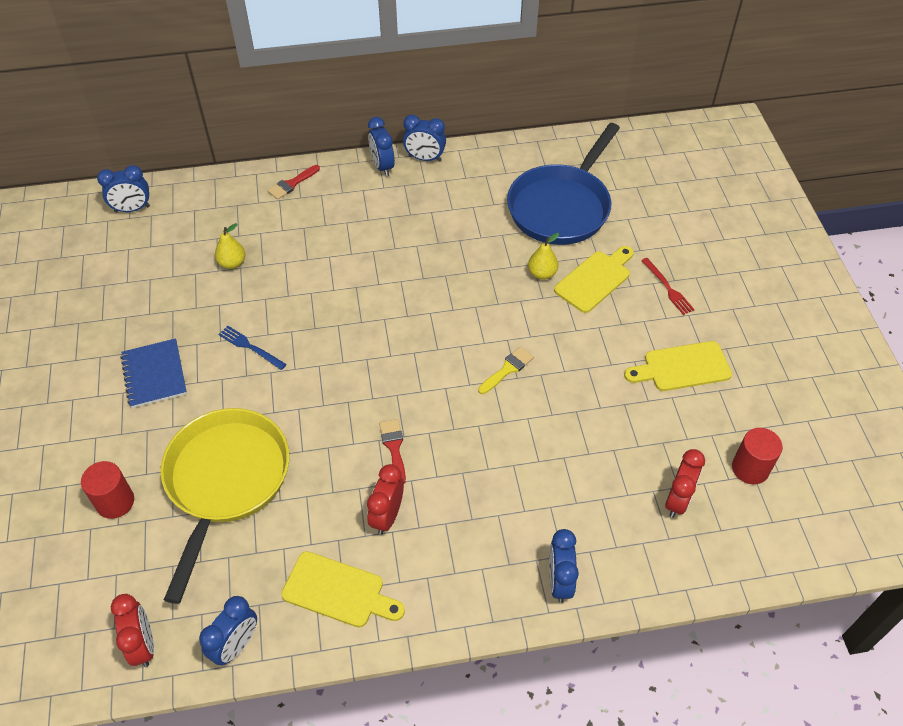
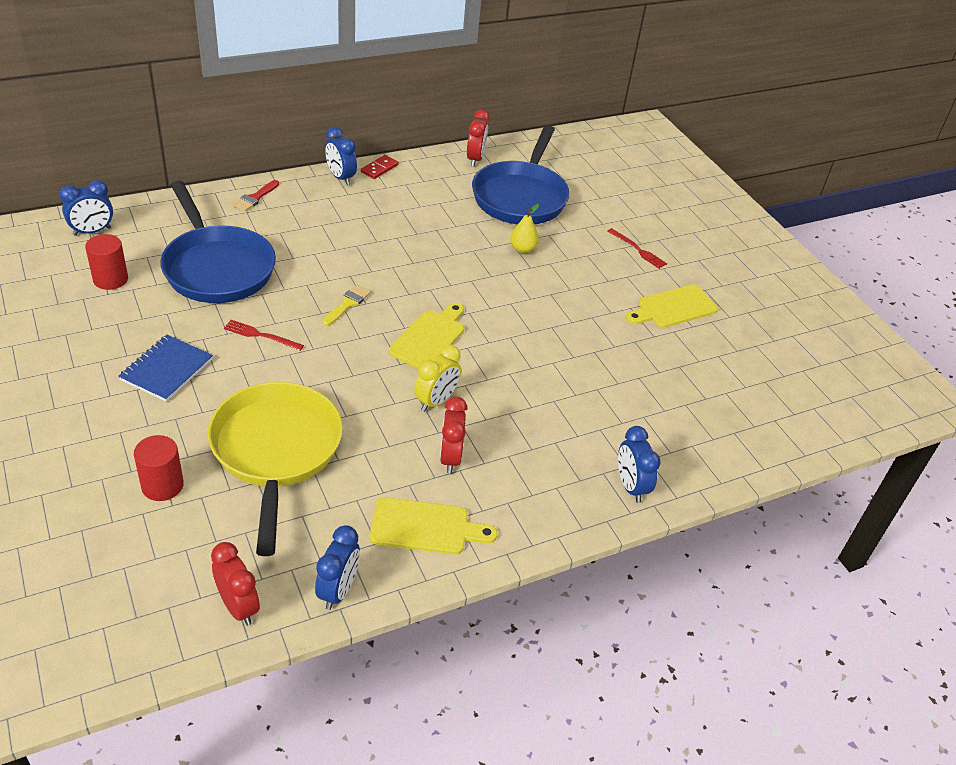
camera: 20 degrees left, 10 degrees down
blue notebook [121,338,187,408] -> blue notebook turned 60 degrees clockwise [118,335,213,402]
yellow pear [215,223,245,269] -> blue pan [160,181,276,303]
blue fork [218,326,287,370] -> red fork [224,320,304,351]
red brush [379,419,406,483] -> yellow clock [414,345,461,412]
blue clock [403,115,446,161] -> red domino [361,155,398,179]
yellow brush [478,347,534,394] -> yellow brush moved to [322,285,371,326]
yellow cutting board [554,246,634,313] -> yellow cutting board moved to [389,303,464,368]
red clock [665,449,705,518] -> red clock moved to [467,110,489,167]
red cylinder [732,428,783,484] -> red cylinder moved to [85,234,128,290]

